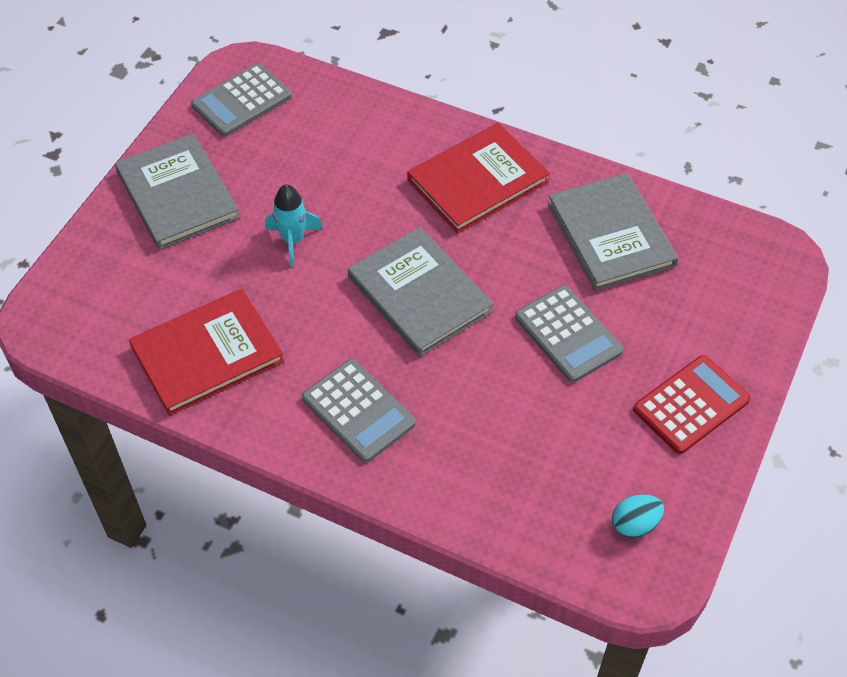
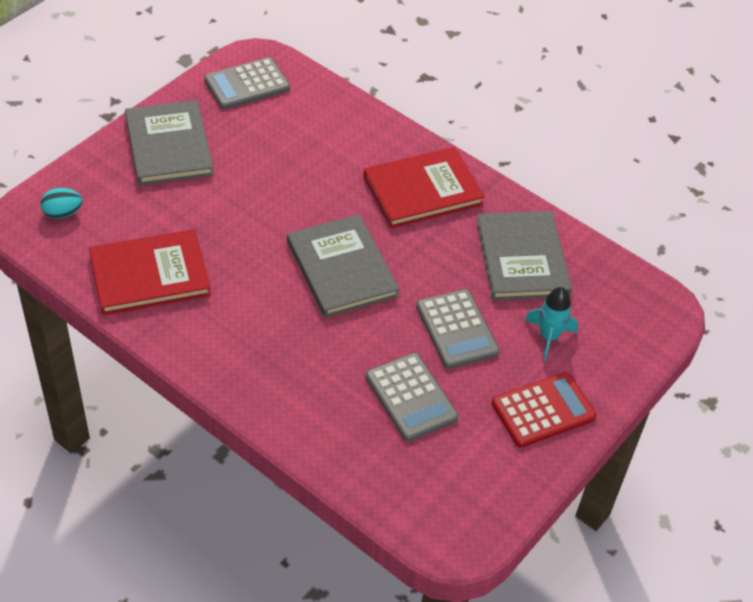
camera: 10 degrees right, 5 degrees down
turquoise rocket [265,184,323,267] -> turquoise rocket moved to [525,287,578,361]
grey calculator [302,359,416,463] -> grey calculator moved to [366,353,459,441]
turquoise egg [612,494,664,538] -> turquoise egg moved to [40,188,83,219]

